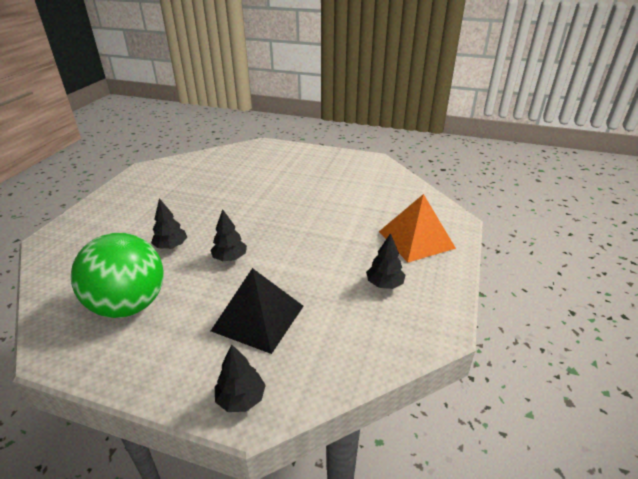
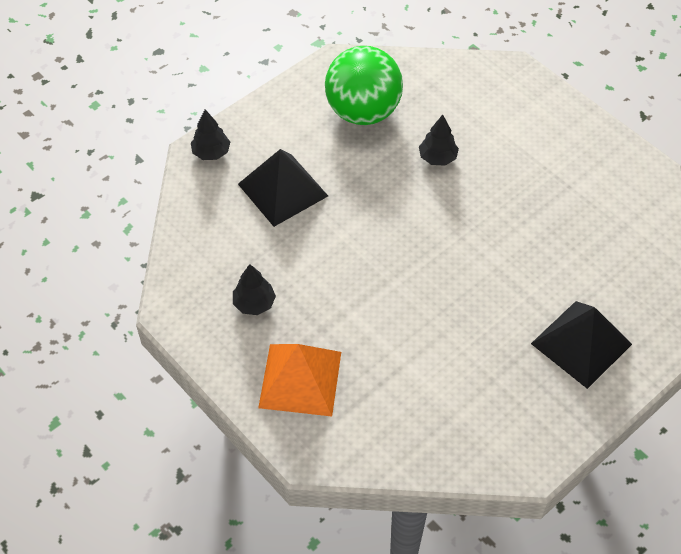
camera: 120 degrees right, 20 degrees up
black tree [210,209,247,261] -> none
none -> black pyramid [531,301,632,389]

